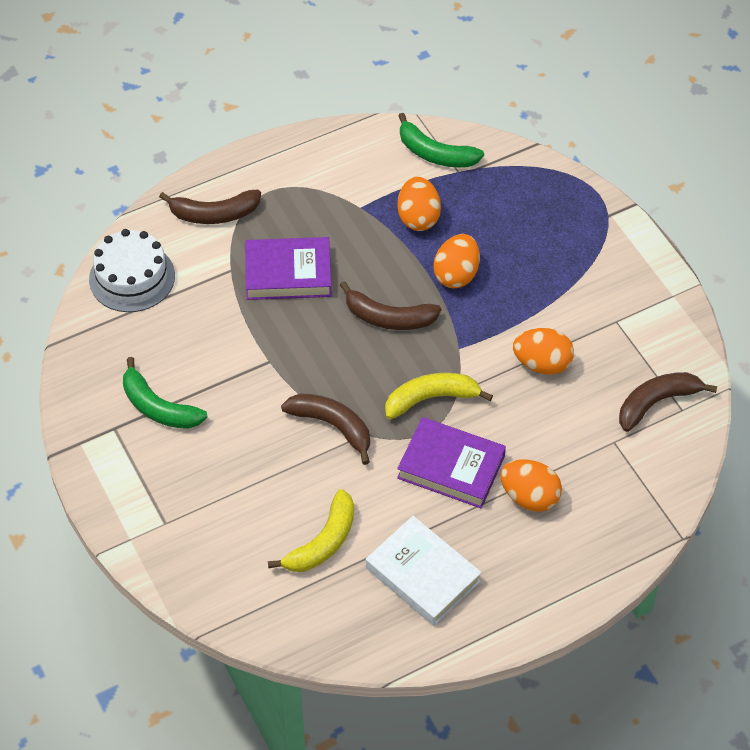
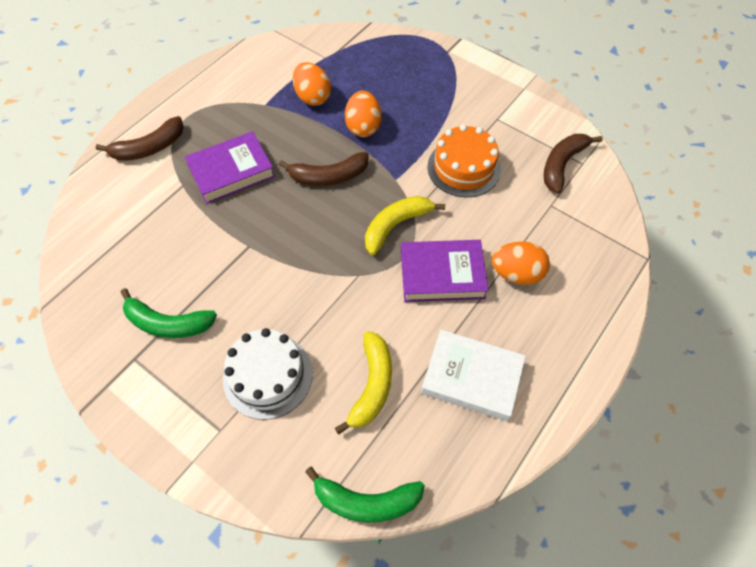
camera: 25 degrees left, 5 degrees up
white cake [89,229,175,312] -> white cake moved to [223,328,313,420]
brown banana [281,394,370,465] -> none
green banana [398,113,484,168] -> green banana moved to [305,466,425,522]
orange egg [513,328,574,374] -> orange cake [427,124,501,197]

